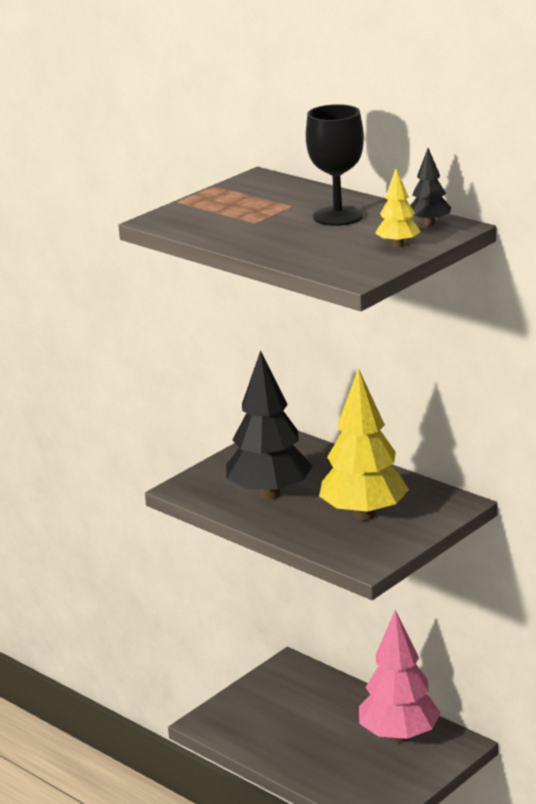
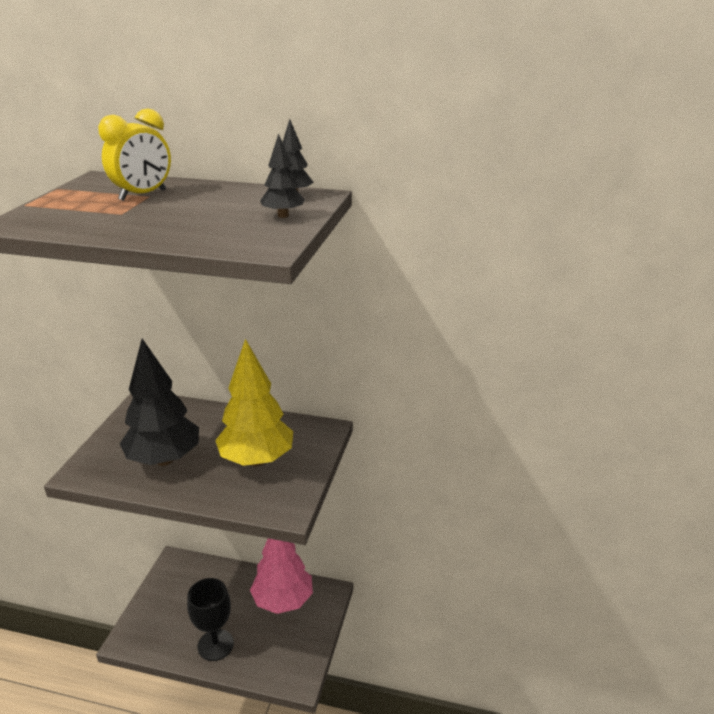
camera: 30 degrees left, 5 degrees up
black goblet [306,104,364,226] -> black goblet moved to [187,578,234,661]
yellow tree [375,168,420,247] -> black tree [260,133,305,218]
none -> yellow clock [98,108,171,201]

